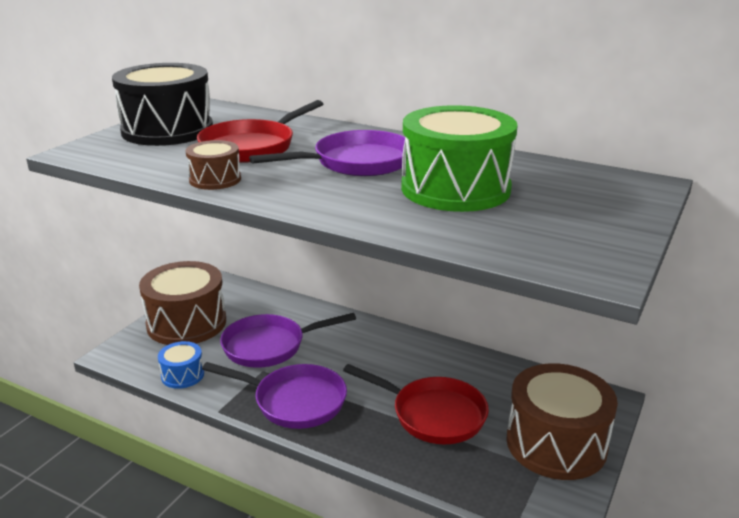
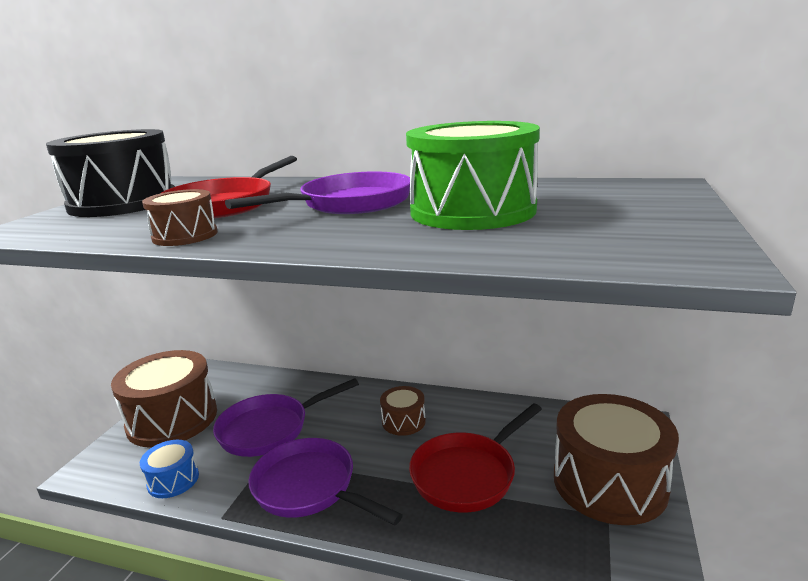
camera: 10 degrees left, 5 degrees down
purple pan [202,362,347,429] -> purple pan turned 150 degrees counterclockwise [248,438,403,525]
red pan [343,364,489,444] -> red pan turned 120 degrees clockwise [409,404,542,512]
none -> brown drum [380,386,426,436]

